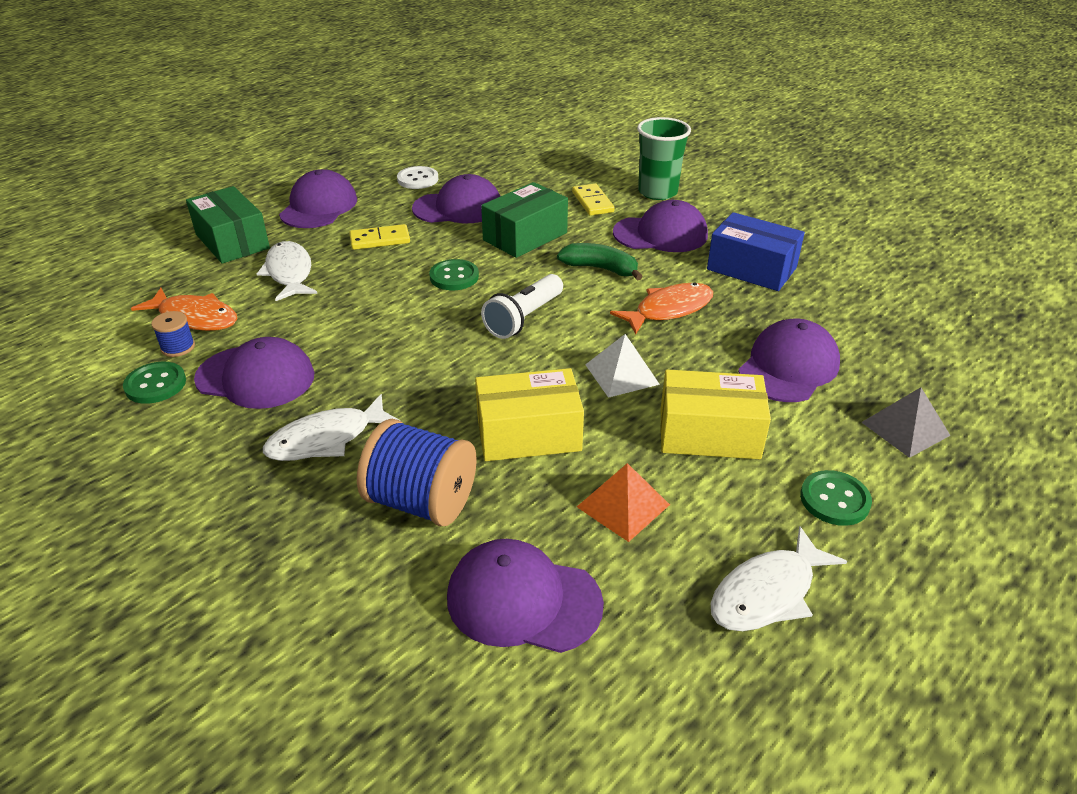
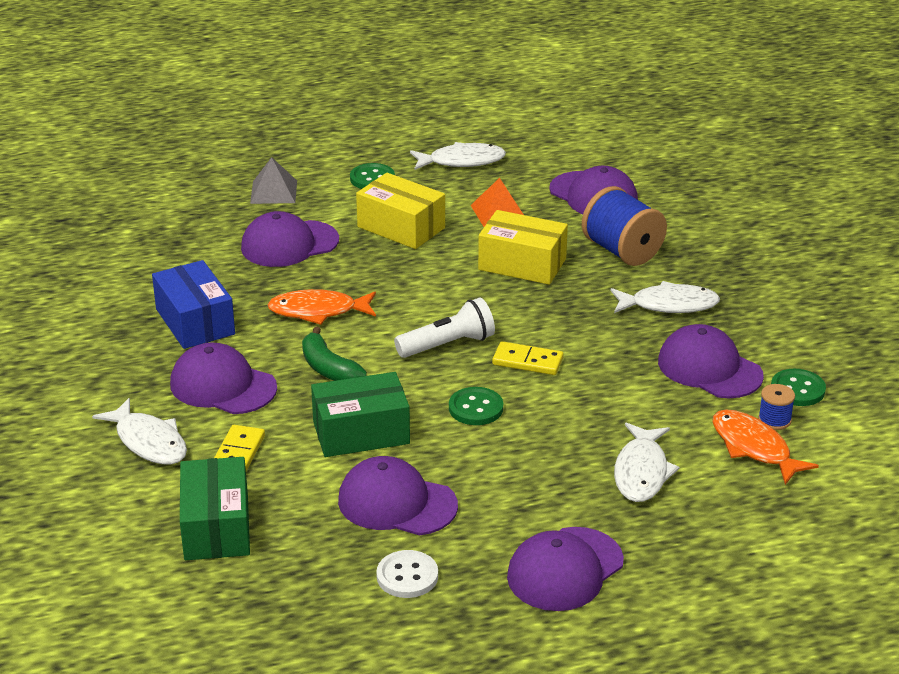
camera: 150 degrees left, 5 degrees down
green box [186,186,270,264] -> green box moved to [180,457,250,560]
yellow domino [349,224,410,250] -> yellow domino moved to [492,341,564,375]
white pyramid [585,334,660,398] -> none
green cup [637,117,691,200] -> white fish [92,398,187,464]

